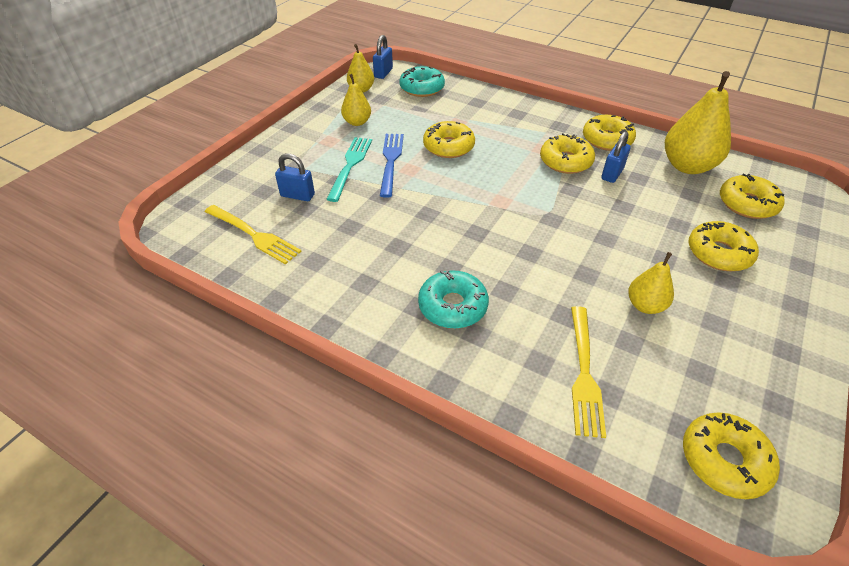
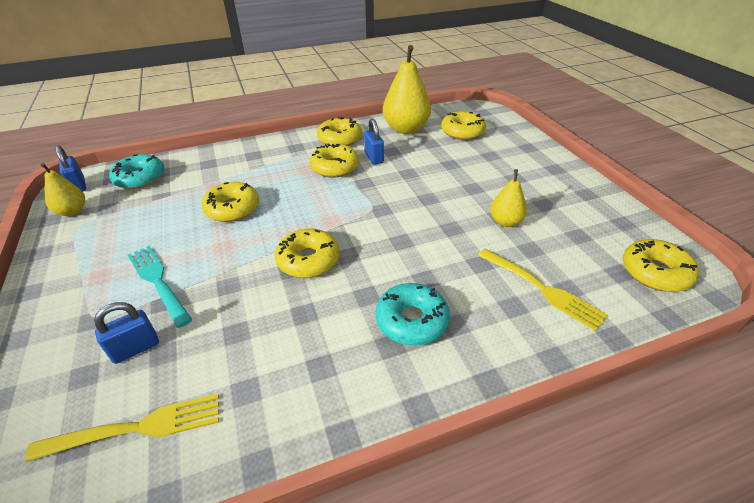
camera: 50 degrees left, 5 degrees down
yellow pear [341,74,371,126] -> none
blue fork [380,134,404,198] -> none
yellow donut [689,221,759,271] -> yellow donut moved to [275,228,340,278]

